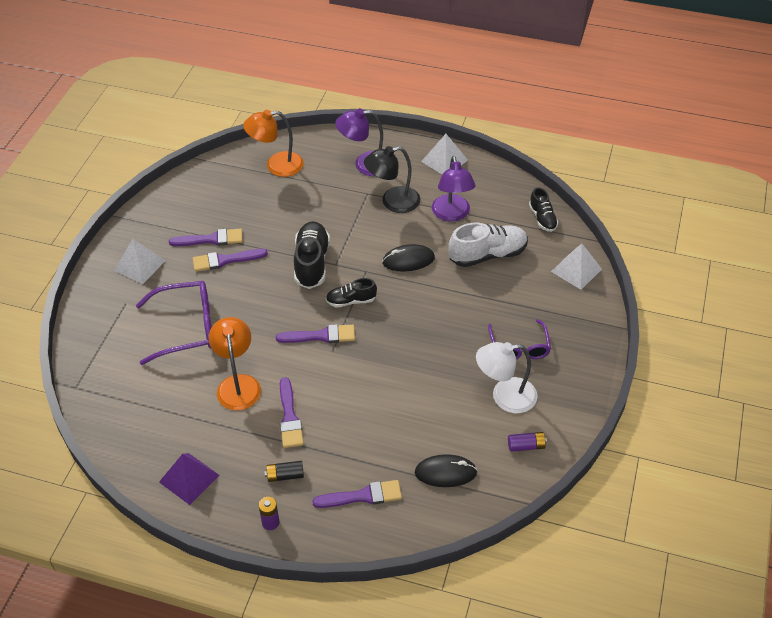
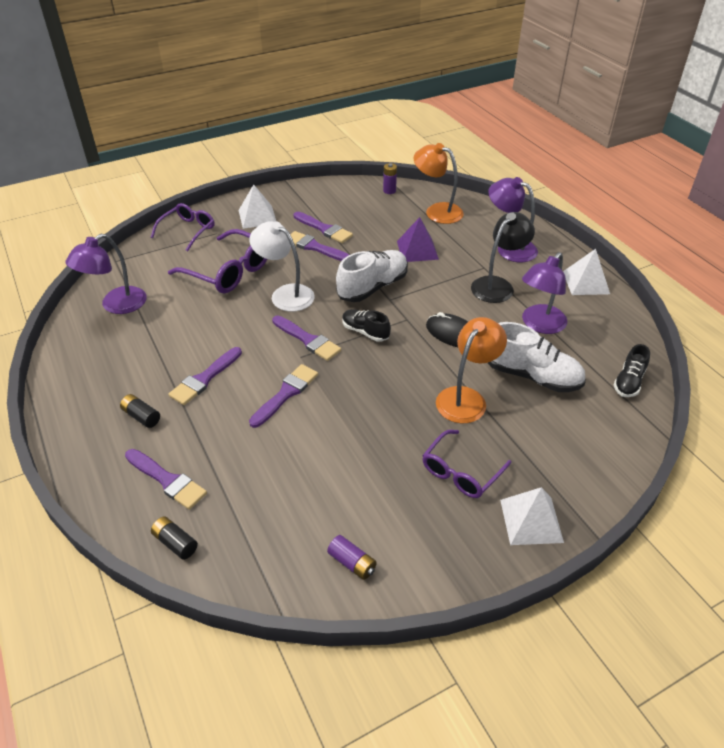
camera: 45 degrees right, 5 degrees down
purple pyramid [159,453,219,505] -> purple pyramid moved to [397,217,439,262]
orange lamp [209,317,261,410] -> orange lamp moved to [436,317,507,423]
purple battery [258,497,280,530] -> purple battery moved to [383,163,397,194]
black shoe [294,221,330,289] -> white shoe [336,250,408,302]
black lamp [364,146,420,213] -> black lamp turned 105 degrees clockwise [471,212,535,303]
black mouse [415,454,478,487] -> none
white lamp [476,342,538,413] -> white lamp moved to [250,221,315,312]
white pyramid [551,243,602,290] -> white pyramid moved to [500,487,564,545]
none -> purple lamp [65,234,147,314]
none -> purple glasses [151,203,215,251]
none -> black battery [151,516,198,560]
none -> purple brush [249,364,318,428]

